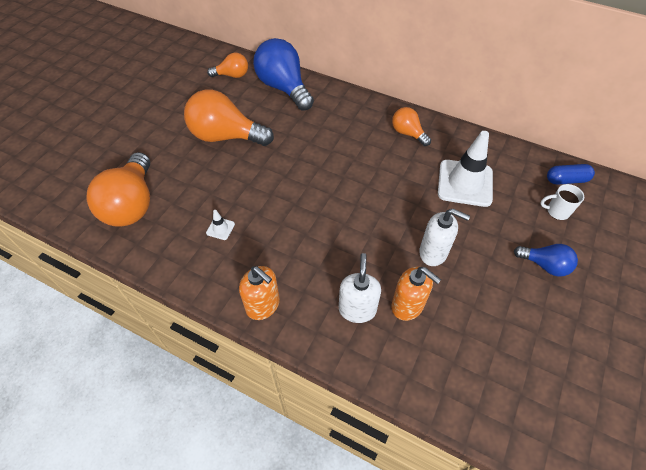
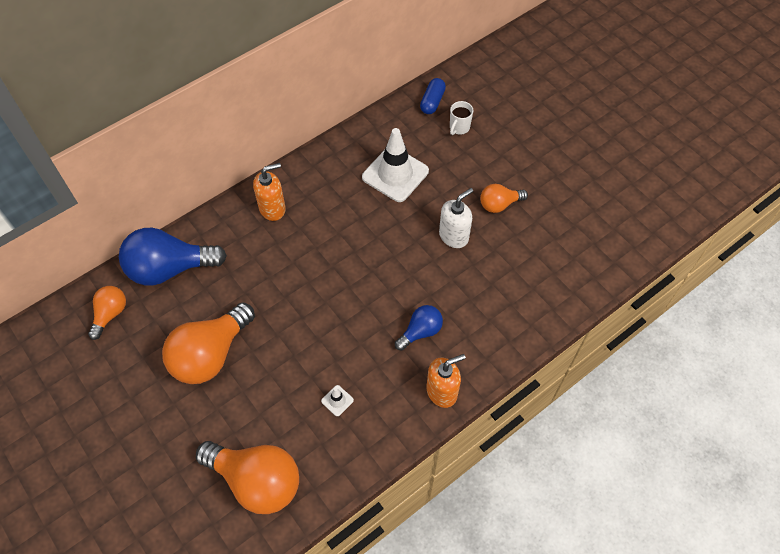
camera: 65 degrees left, 5 degrees up
white soap dispenser [339,253,381,323] -> none
orange soap dispenser [391,267,441,321] -> orange soap dispenser moved to [253,163,286,221]
orange light bulb [392,107,431,146] -> orange light bulb moved to [480,184,528,213]
blue light bulb [514,244,578,277] -> blue light bulb moved to [395,305,443,351]

